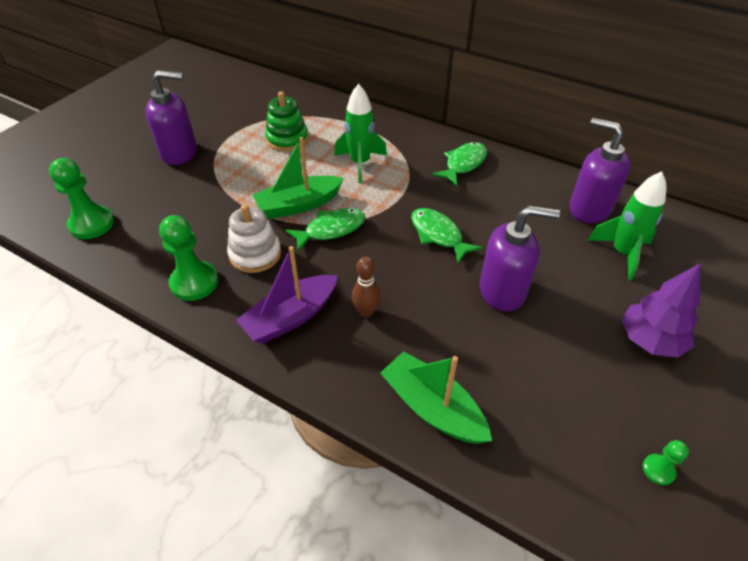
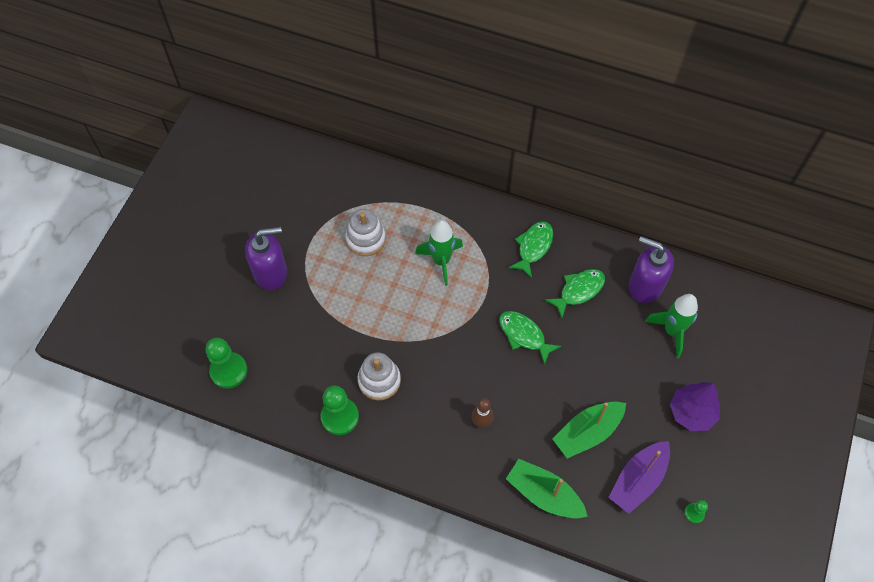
camera: 10 degrees left, 15 degrees up
purple boat [236,246,338,344] -> purple boat moved to [608,441,670,514]
green boat [253,137,344,219] -> green boat moved to [552,402,626,458]
green stacking toy [265,92,308,152] -> white stacking toy [345,209,386,256]
green fish [285,208,365,251] -> green fish moved to [545,269,605,318]
purple soap dispenser [480,206,560,312] -> none

